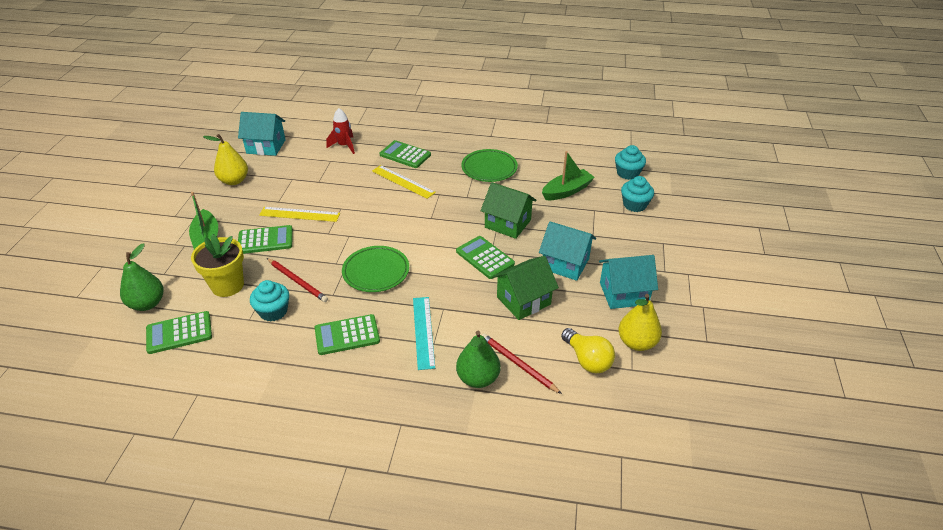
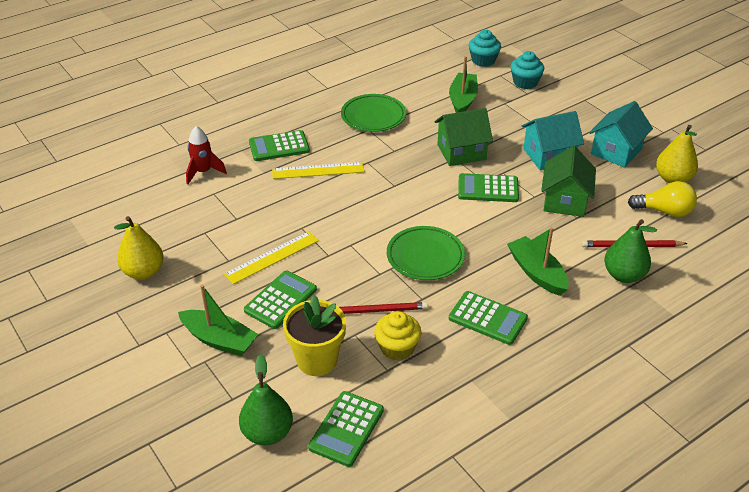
camera: 45 degrees left, 0 degrees up
turquoise house [238,112,286,156] -> none
turquoise cupcake [250,280,289,321] -> yellow cupcake [374,311,421,361]
green calculator [315,314,380,355] -> green calculator turned 90 degrees counterclockwise [449,291,528,345]
turquoise ruler [413,297,435,370] -> green boat [507,227,569,296]

